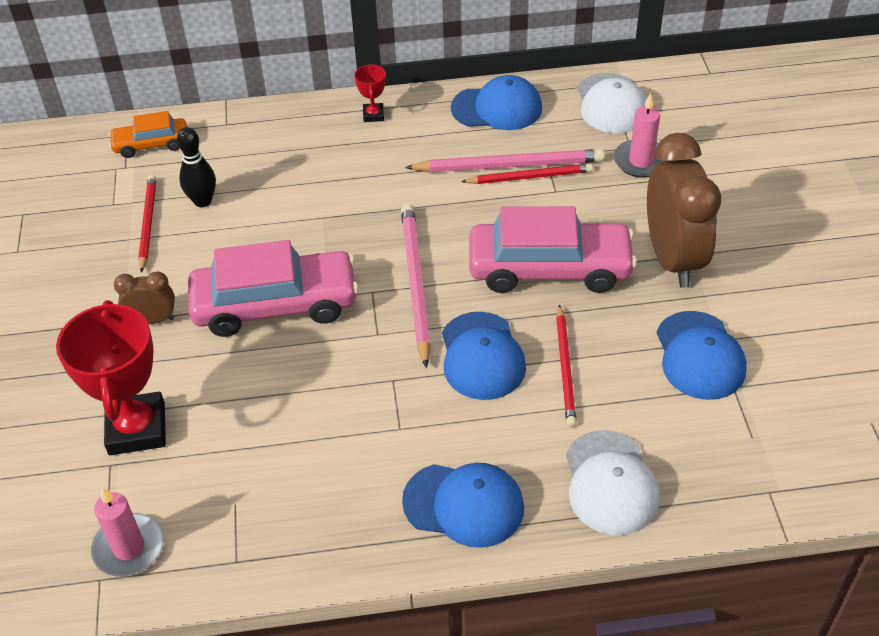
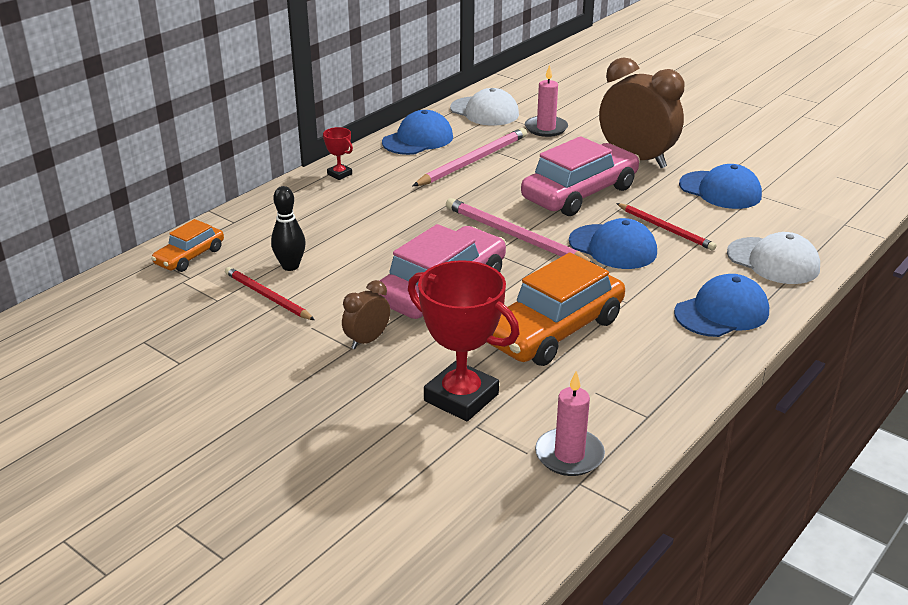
camera: 45 degrees left, 15 degrees down
red pencil [461,164,593,184] -> none
none -> orange car [487,252,625,366]

